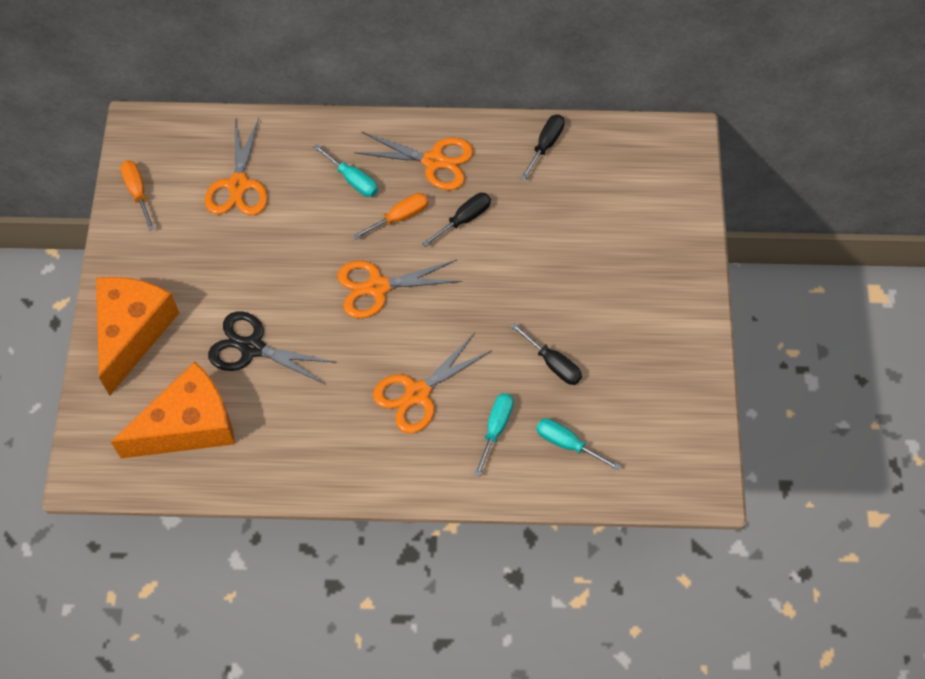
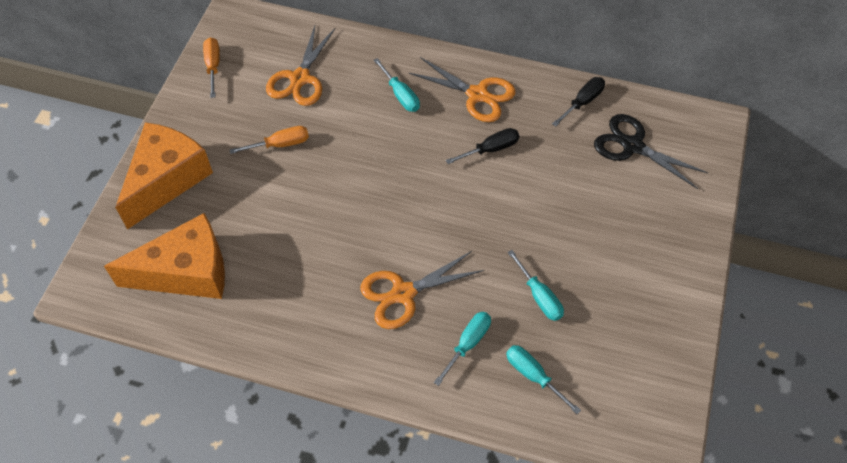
camera: 15 degrees right, 5 degrees down
black scissors [208,312,335,385] -> black scissors moved to [594,114,708,189]
orange scissors [337,260,462,319] -> none
orange screwdriver [352,193,428,240] -> orange screwdriver moved to [229,126,309,154]
black screwdriver [511,323,582,385] -> turquoise screwdriver [507,250,564,321]

